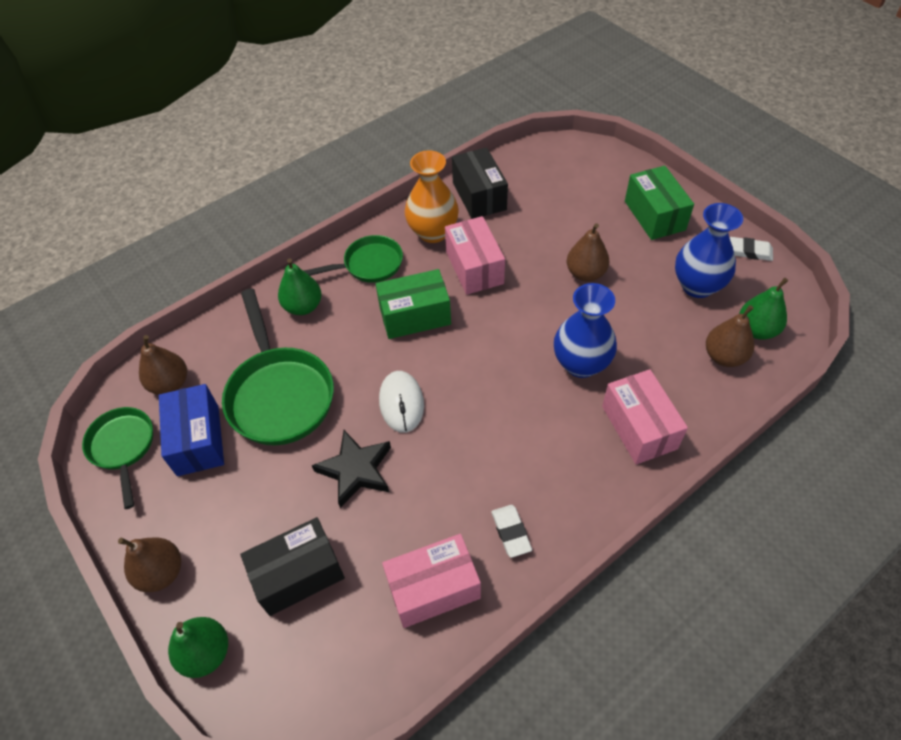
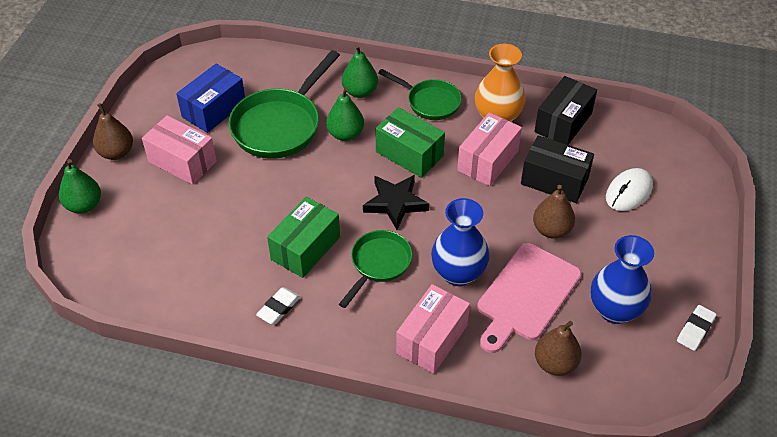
camera: 50 degrees right, 5 degrees down
green pan [82,407,153,509] -> green pan moved to [339,230,413,308]
brown pear [139,335,187,395] -> none
black box [240,517,345,616] -> black box moved to [521,135,594,203]
black star [312,430,391,508] -> black star moved to [363,175,429,230]
white mouse [379,371,424,433] -> white mouse moved to [606,168,653,211]
pink box [382,534,481,628] -> pink box moved to [142,115,217,185]
green box [625,166,694,240] -> green box moved to [267,197,340,278]
white eraser [730,237,773,261] -> white eraser turned 60 degrees clockwise [677,305,716,351]
green pear [739,278,788,340] -> green pear moved to [326,87,364,141]
none -> pink cutting board [477,243,581,353]

